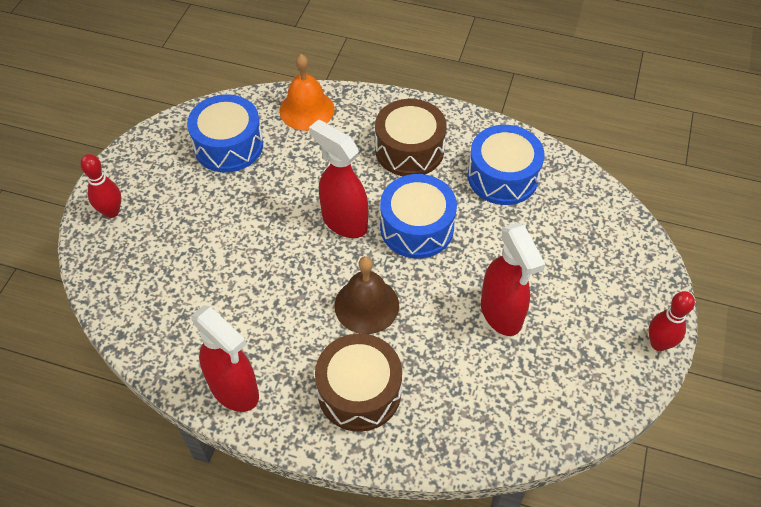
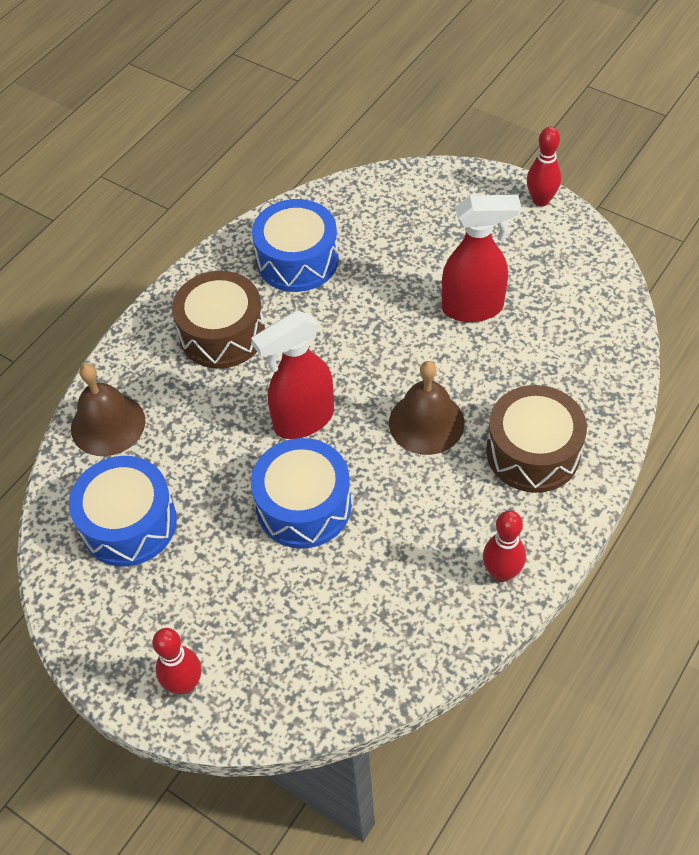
camera: 70 degrees left, 0 degrees up
red spray bottle [191,305,259,412] -> red bowling pin [483,510,526,582]
orange bell [279,54,334,130] -> brown bell [71,364,145,456]
blue drum [380,174,457,259] -> blue drum moved to [251,438,352,549]

